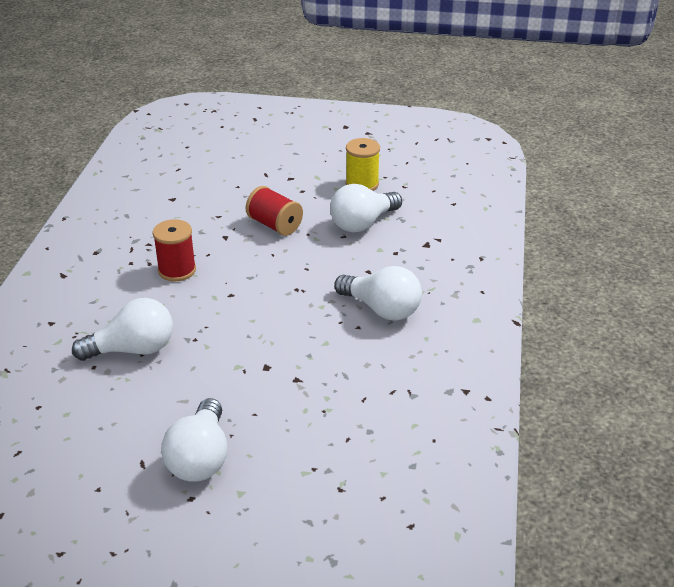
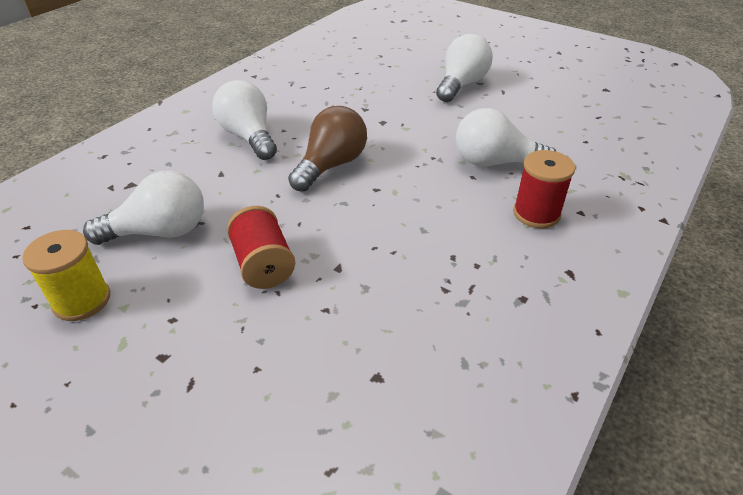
camera: 155 degrees left, 5 degrees up
red spool [153,219,196,281] -> red spool moved to [513,150,575,228]
none -> brown light bulb [288,106,367,192]

